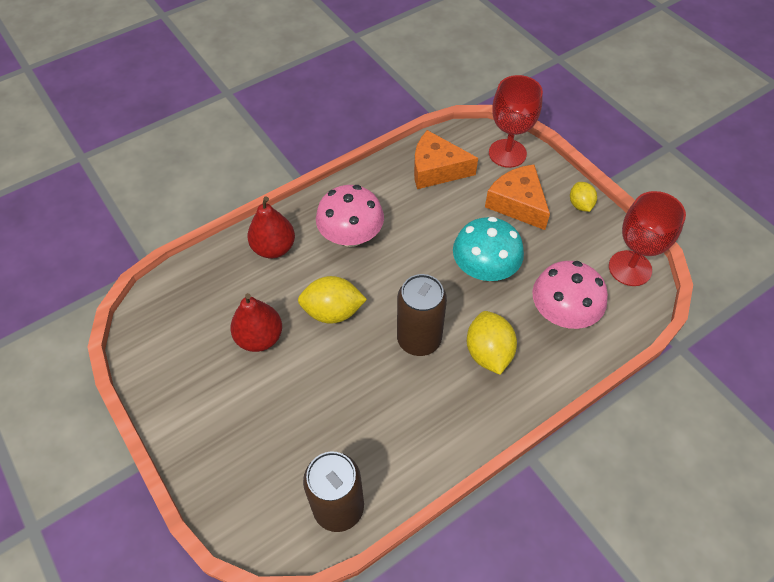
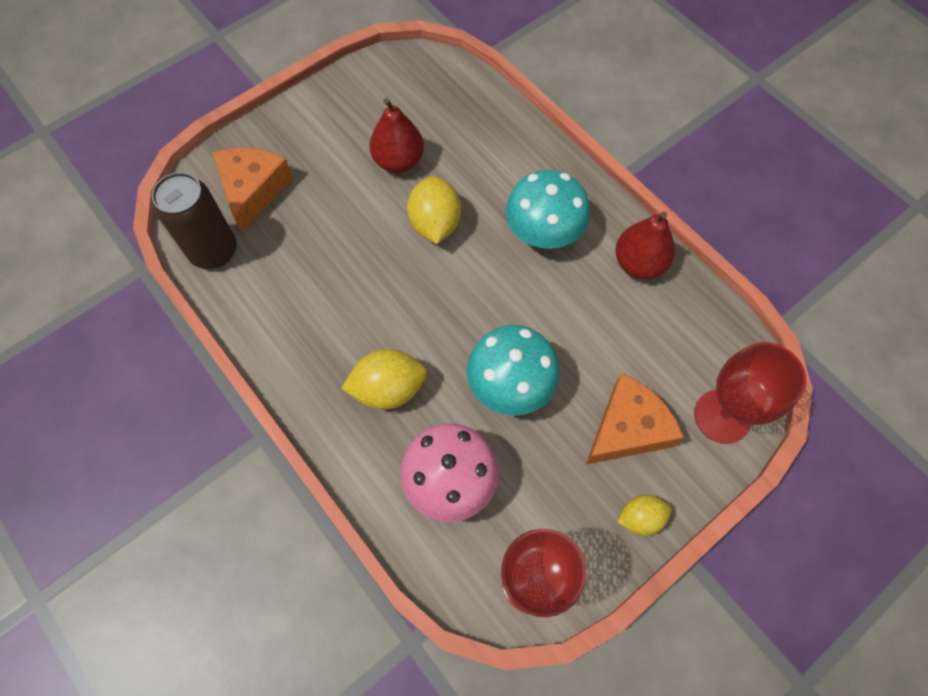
camera: 85 degrees right, 10 degrees up
red pear [247,196,295,258] -> red pear moved to [615,211,675,279]
pink mushroom [316,185,384,247] -> turquoise mushroom [506,170,590,249]
brown can [397,274,447,356] -> none
orange cheese [414,130,478,189] -> orange cheese moved to [212,148,293,233]

